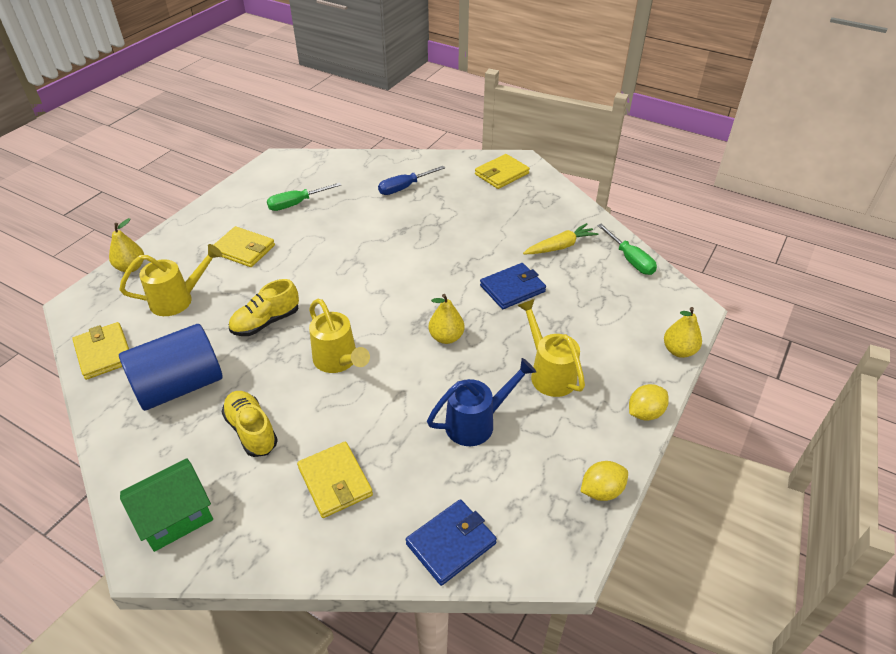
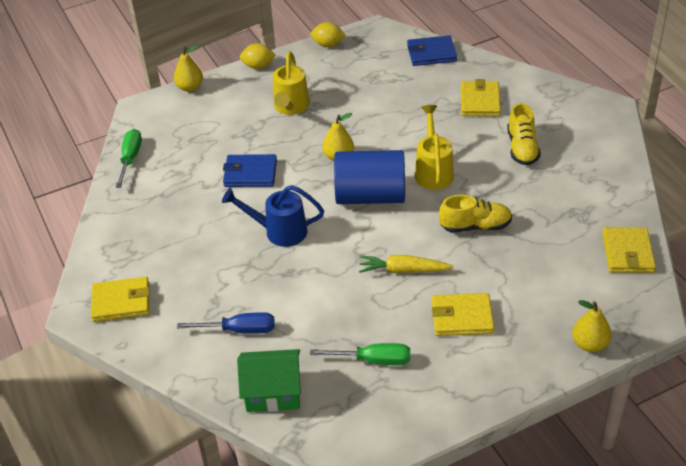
camera: 145 degrees left, 0 degrees up
yellow watering can [119,244,223,316] -> none
blue cylinder [119,324,223,411] -> blue cylinder moved to [334,150,405,204]
green house [120,458,213,552] -> green house moved to [237,349,301,412]
yellow wallet [214,226,275,267] -> yellow wallet turned 60 degrees counterclockwise [432,293,494,336]
blue watering can [427,358,536,446] -> blue watering can moved to [222,185,324,247]
yellow carrot [523,223,599,254] -> yellow carrot moved to [359,255,454,273]

